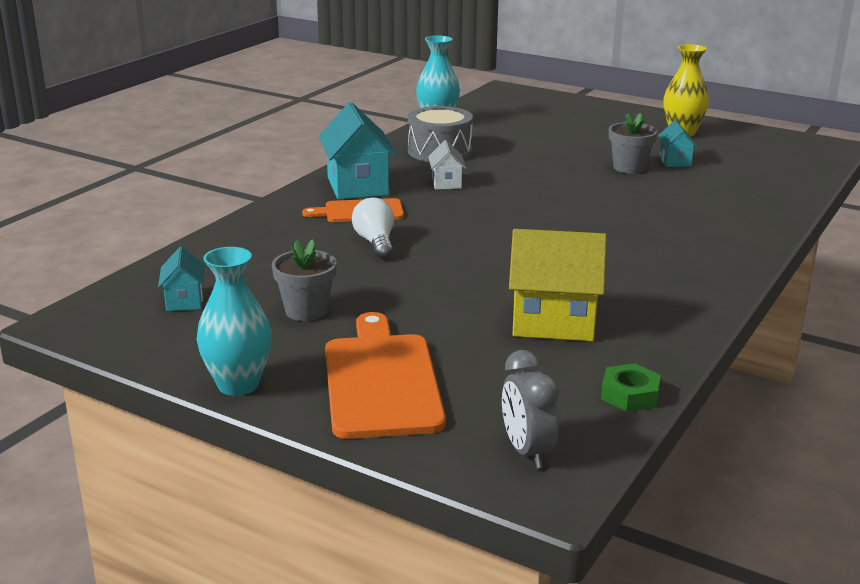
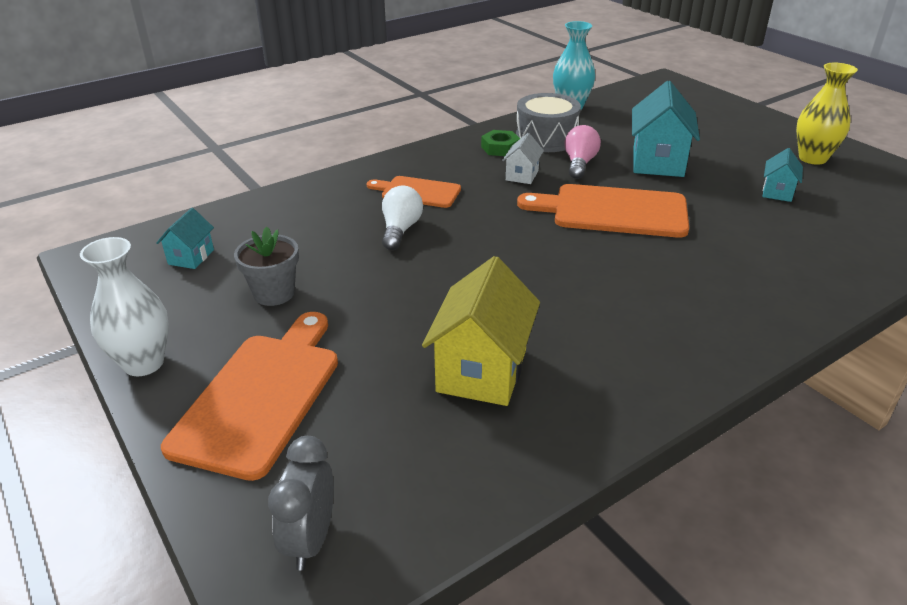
camera: 25 degrees right, 10 degrees up
turquoise vase [197,247,272,396] -> white vase [80,237,169,376]
turquoise house [319,102,397,199] -> turquoise house moved to [632,81,700,177]
yellow house [509,229,607,341] -> yellow house turned 75 degrees clockwise [422,256,540,406]
green nut [601,364,661,412] -> green nut moved to [481,130,520,156]
grey flower pot [609,113,657,174] -> none
none -> orange cutting board [517,184,689,238]
none -> pink light bulb [564,125,601,179]

